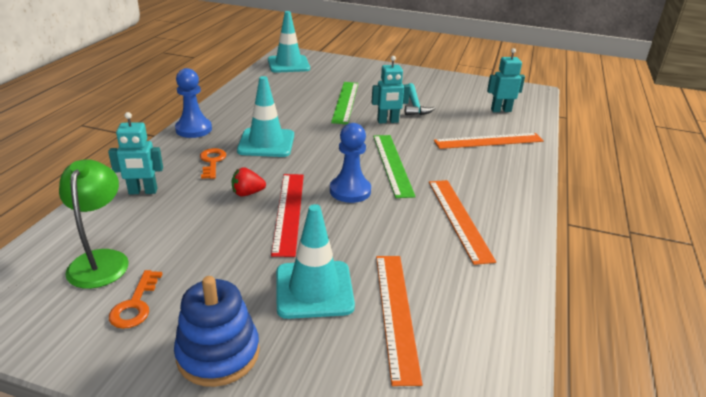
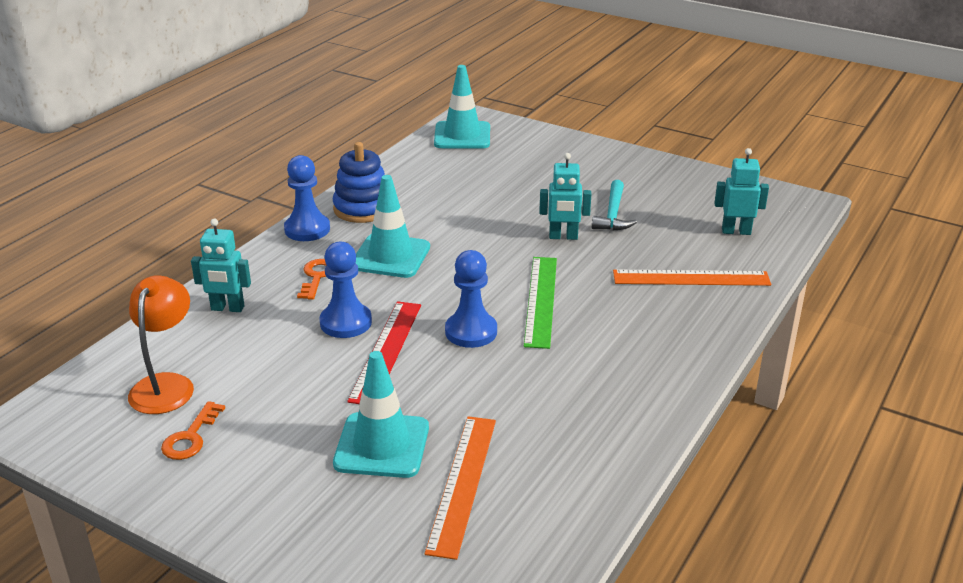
camera: 15 degrees right, 0 degrees up
green lamp [59,159,129,289] -> orange lamp [128,275,194,414]
blue stacking toy [174,276,260,387] -> blue stacking toy moved to [333,142,385,223]
red strawberry [232,167,266,197] -> blue pawn [320,242,372,338]
green ruler [331,82,358,125] -> none
orange ruler [429,180,496,265] -> none

